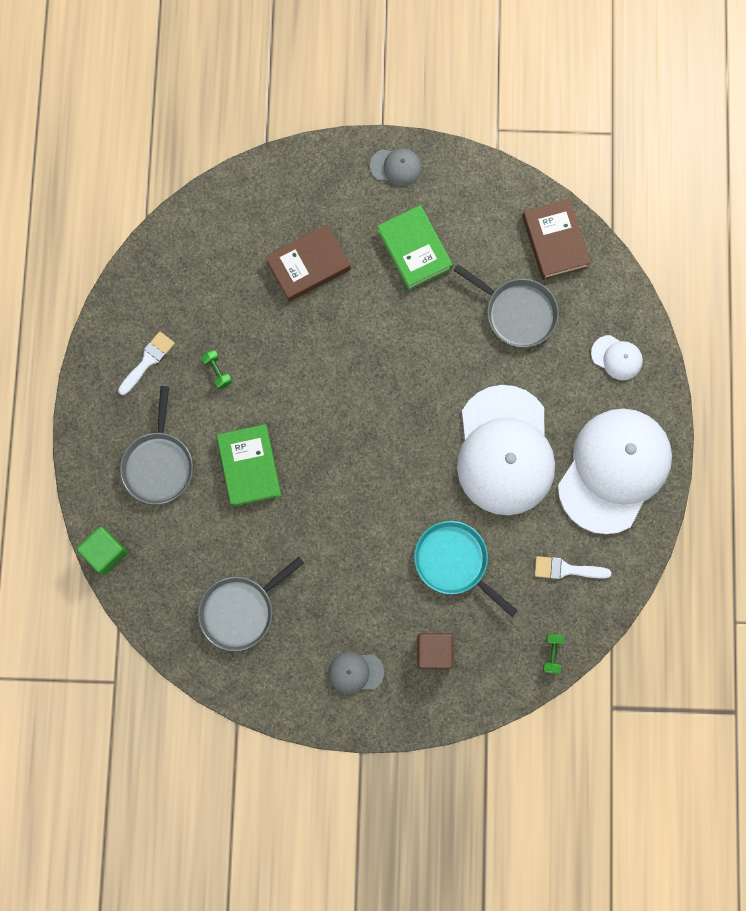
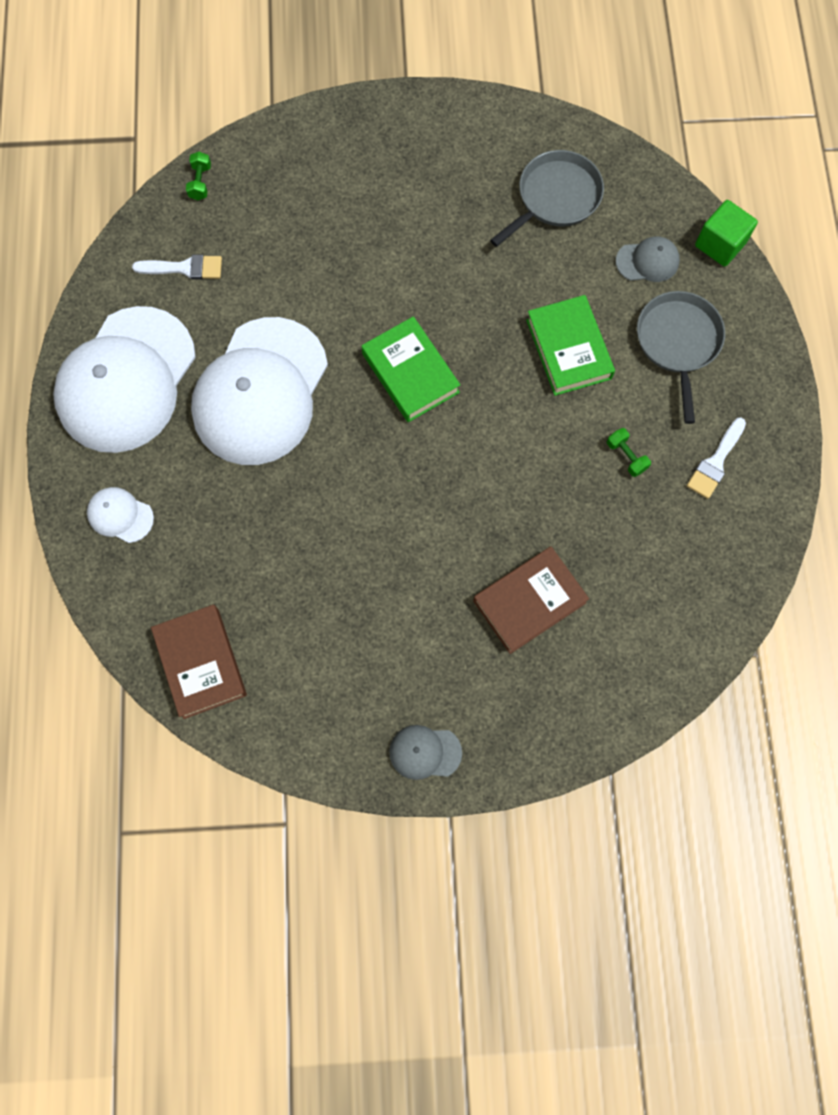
camera: 175 degrees right, 5 degrees down
grey cap [329,652,384,694] -> grey cap moved to [616,236,680,282]
green book [377,205,453,290] -> green book moved to [361,316,460,422]
turquoise pan [414,521,518,617] -> none
brown cube [417,633,453,669] -> none
grey pan [453,264,559,347] -> none
white cap [457,385,555,515] -> white cap turned 150 degrees counterclockwise [191,317,328,465]

